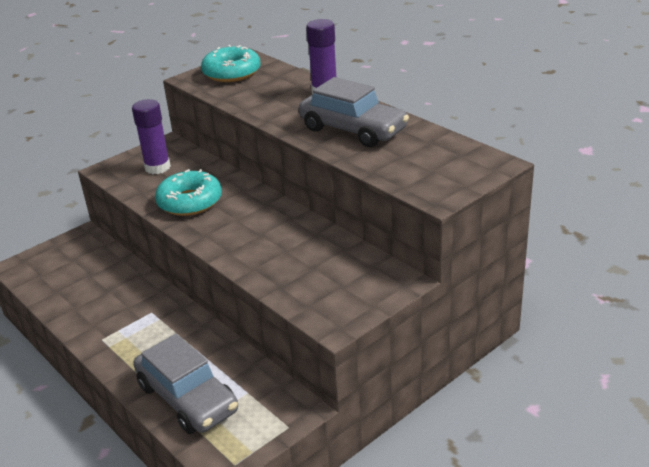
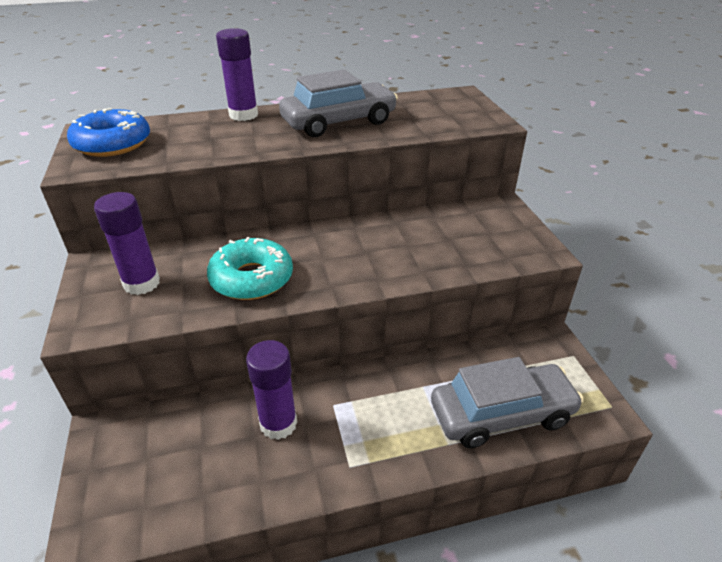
camera: 65 degrees left, 5 degrees up
turquoise donut [201,45,261,82] -> blue donut [67,108,150,157]
none -> purple glue stick [246,340,297,440]

